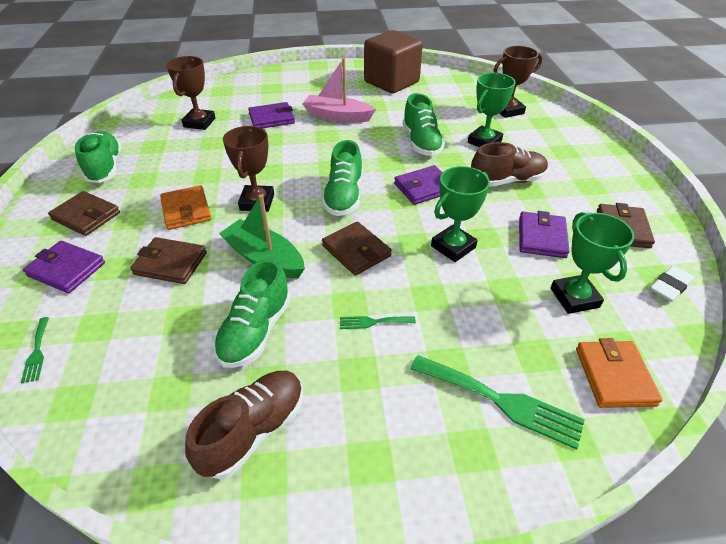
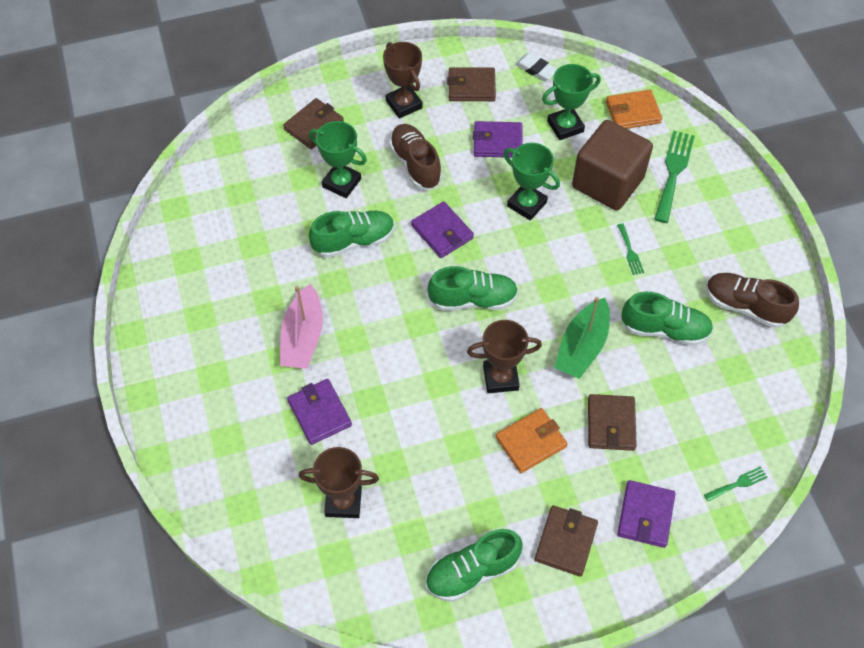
camera: 100 degrees left, 15 degrees up
brown wallet [322,221,392,276] -> brown wallet moved to [283,98,344,149]
brown cube [364,30,423,93] -> brown cube moved to [572,120,653,210]
brown trophy [493,46,543,118] -> brown trophy moved to [383,42,423,119]

